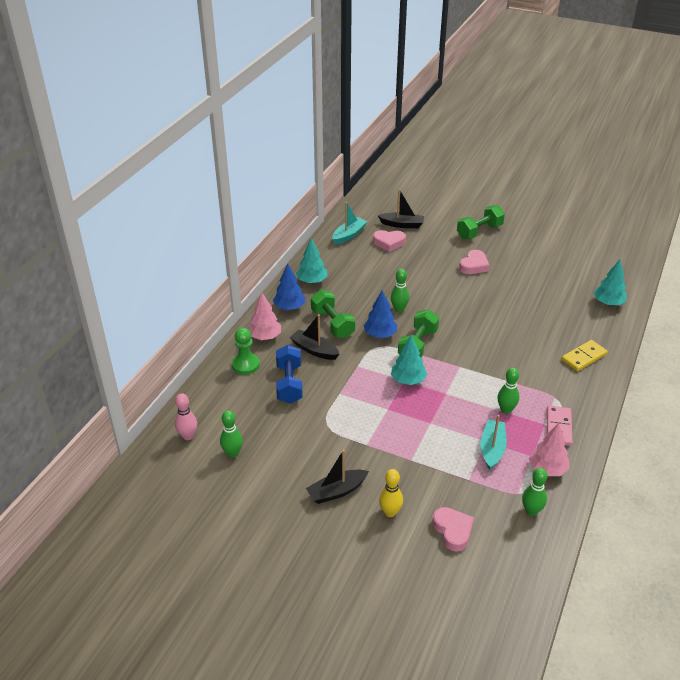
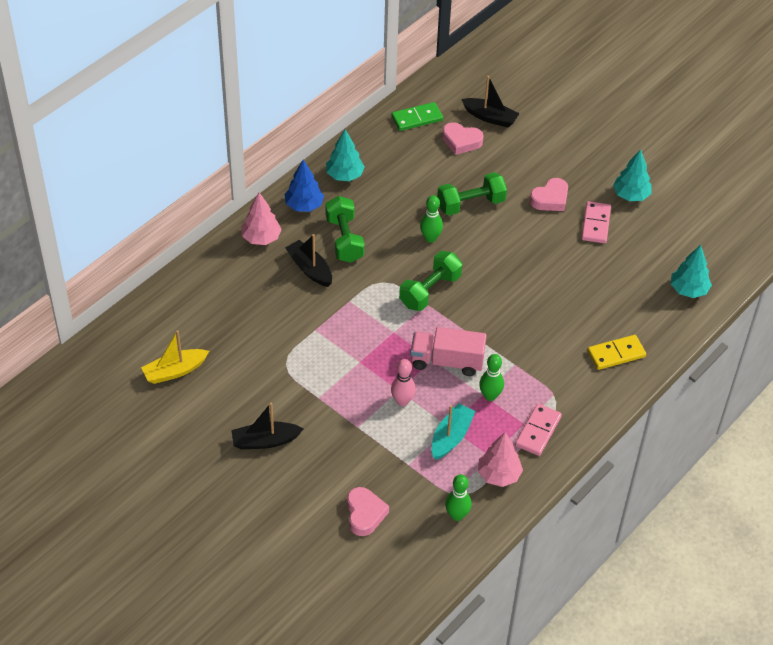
camera: 15 degrees right, 10 degrees up
pink bowling pin [175,393,197,440] -> pink bowling pin moved to [391,359,416,406]
green bowling pin [220,410,243,458] -> yellow boat [141,330,209,384]
green pawn [232,328,260,374] -> none
blue dumbbell [276,345,303,404] -> none
turquoise boat [332,202,368,244] -> green domino [392,102,443,131]
blue tree [364,290,397,338] -> none
yellow bowling pin [379,469,403,517] -> none
turquoise tree [391,335,427,385] -> turquoise tree moved to [613,149,652,201]
green dumbbell [457,205,505,239] -> green dumbbell moved to [437,172,507,215]
none -> pink truck [410,327,487,376]
none -> pink domino [582,201,611,243]

